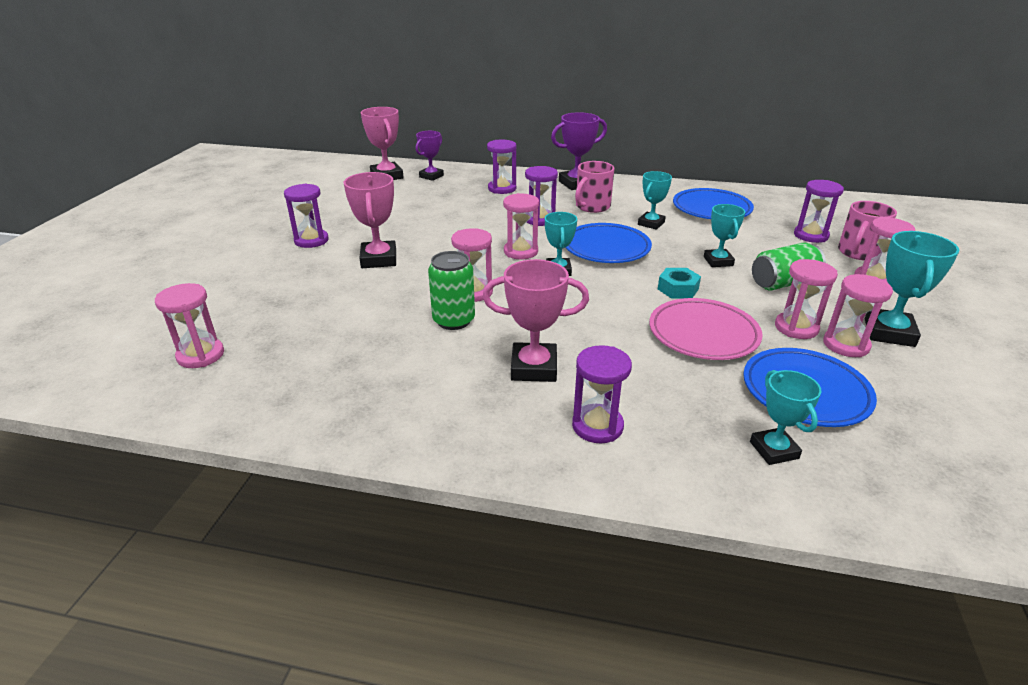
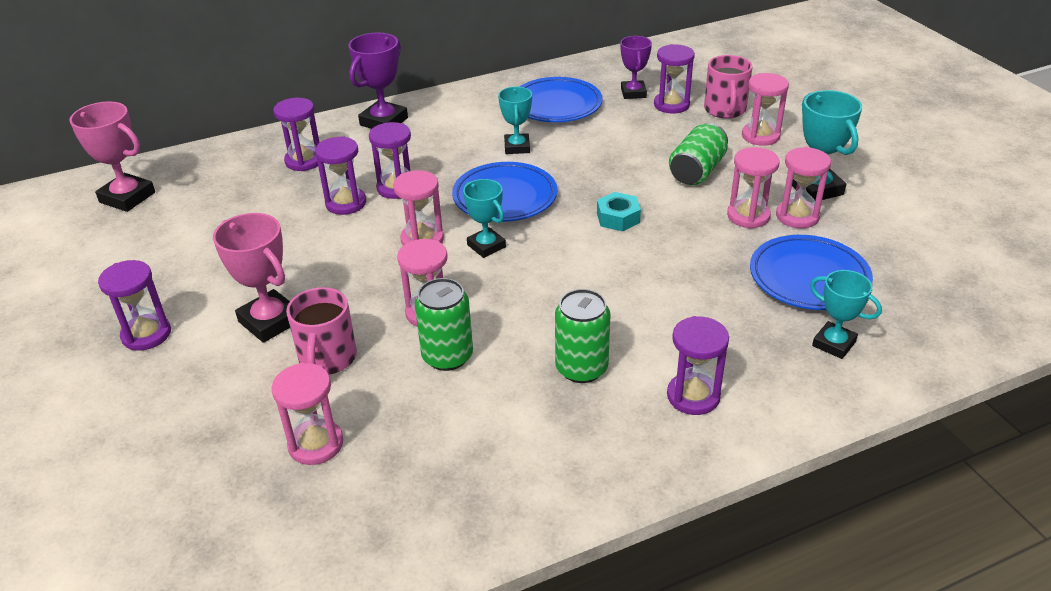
camera: 35 degrees left, 5 degrees up
pink hourglass [155,283,224,368] -> pink hourglass moved to [271,363,343,465]
purple trophy [416,131,444,181] -> purple trophy moved to [621,36,652,99]
pink trophy [482,259,589,382] -> green can [555,289,610,383]
pink mug [575,161,614,213] -> pink mug moved to [286,287,357,375]
pink plate [649,298,762,360] -> none
turquoise trophy [704,204,745,267] -> none
none -> purple hourglass [315,136,366,215]

